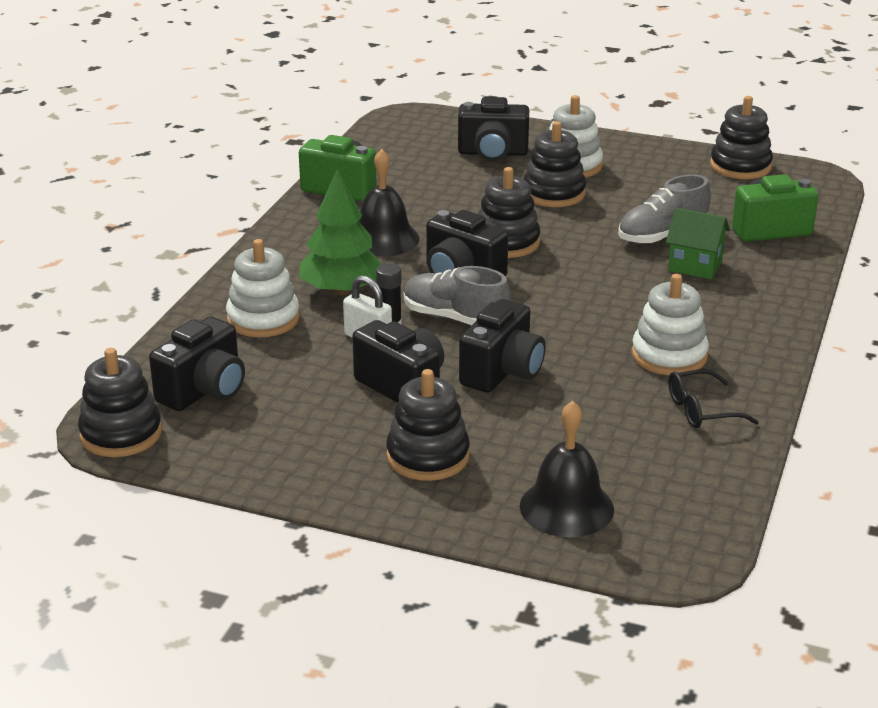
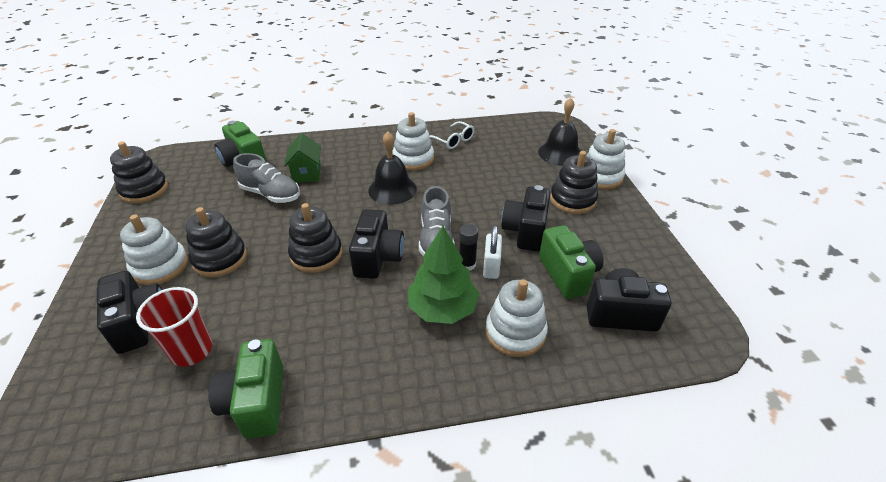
camera: 120 degrees left, 10 degrees up
black stacking toy [78,348,162,457] -> none
black bell [359,149,420,256] -> black bell moved to [368,131,417,205]
black camera [459,299,546,393] -> none
black glasses [668,369,759,428] -> white glasses [429,121,475,149]
none -> red cup [136,287,212,367]
none -> green camera [539,225,604,299]
none -> white stacking toy [586,129,625,189]

